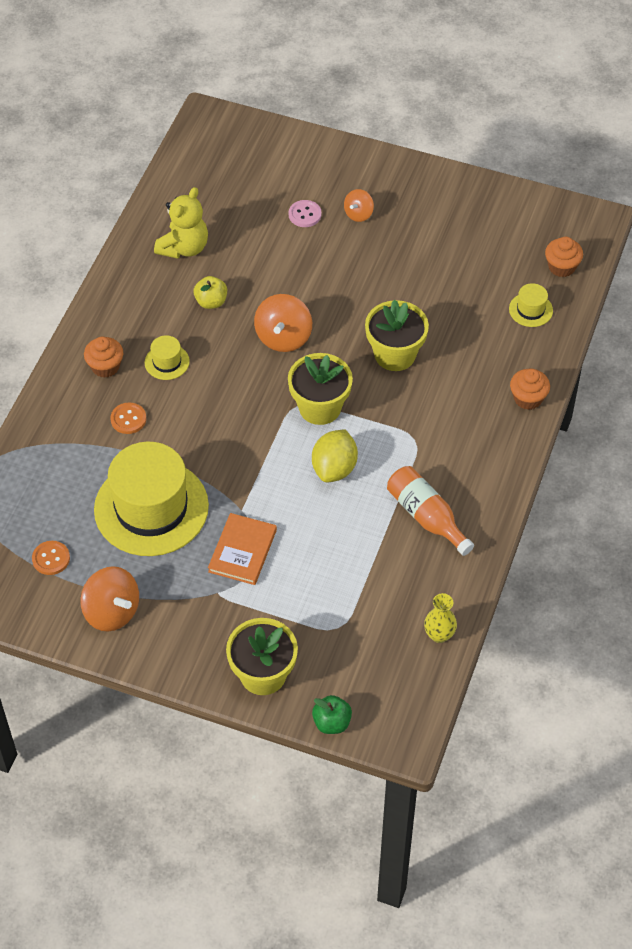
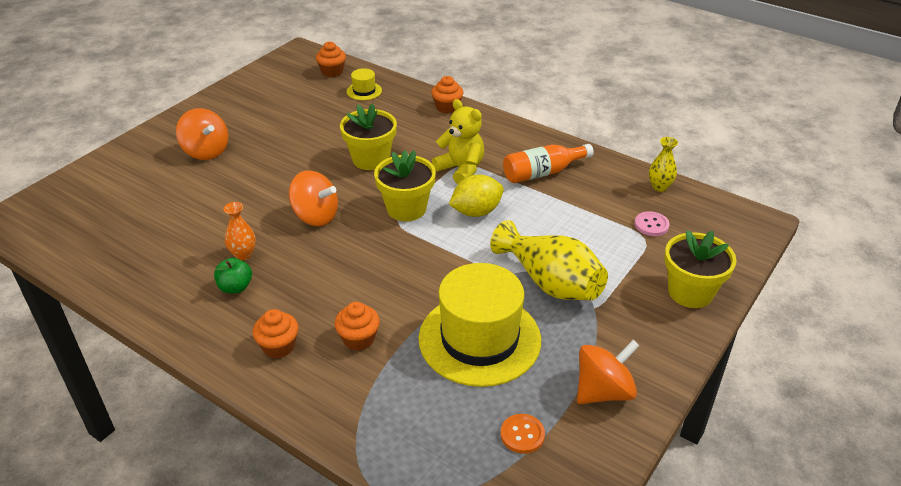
camera: 75 degrees left, 15 degrees down
orange button [110,402,146,434] -> orange cupcake [334,302,380,351]
yellow hat [145,335,190,380] -> none
yellow teddy bear [154,187,208,259] -> yellow teddy bear moved to [432,99,484,184]
yellow apple [194,276,227,309] -> orange vase [223,202,256,260]
orange book [208,513,277,585] -> yellow vase [490,220,608,300]
pink button [289,200,322,227] -> pink button moved to [635,211,670,236]
yellow lemon [312,429,358,482] -> yellow lemon turned 60 degrees counterclockwise [449,174,504,217]
green apple [312,695,352,734] -> green apple moved to [214,258,252,294]
orange spinning top [344,189,374,222] -> orange spinning top [176,108,228,160], size x1.73

